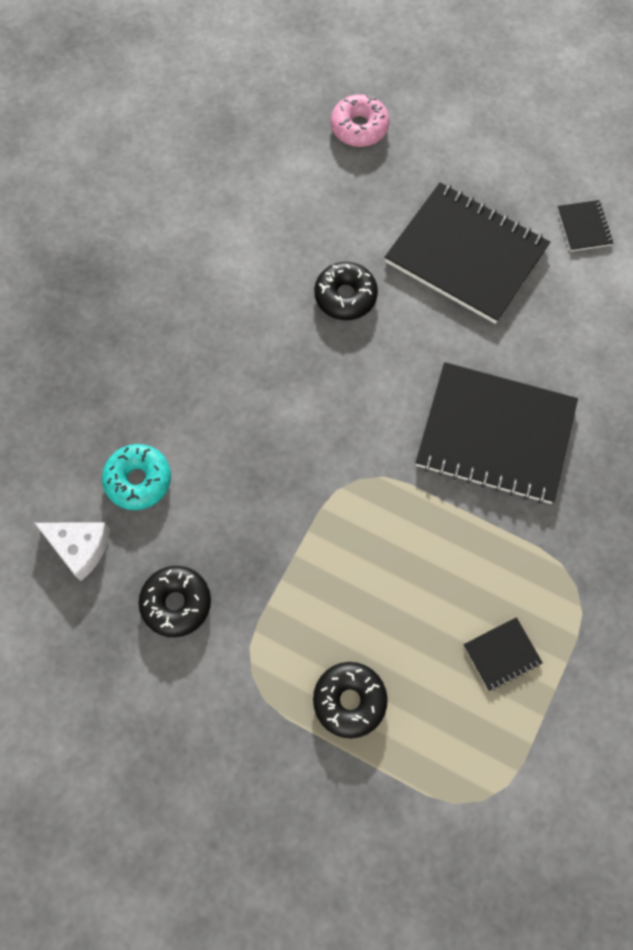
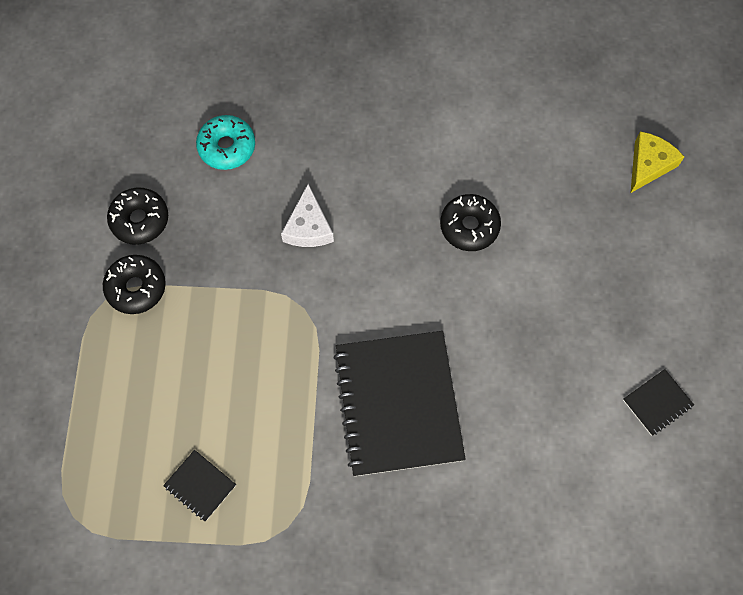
camera: 65 degrees right, 0 degrees up
white cheese [35,522,110,581] -> white cheese moved to [281,184,334,247]
black donut [313,662,388,739] -> black donut moved to [103,255,166,314]
pink donut [331,94,390,147] -> yellow cheese [631,131,684,193]
black notebook [385,183,550,324] -> none

